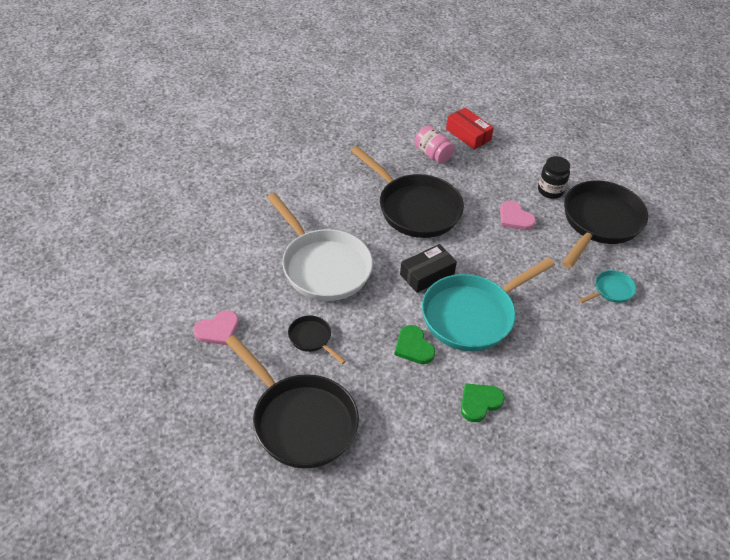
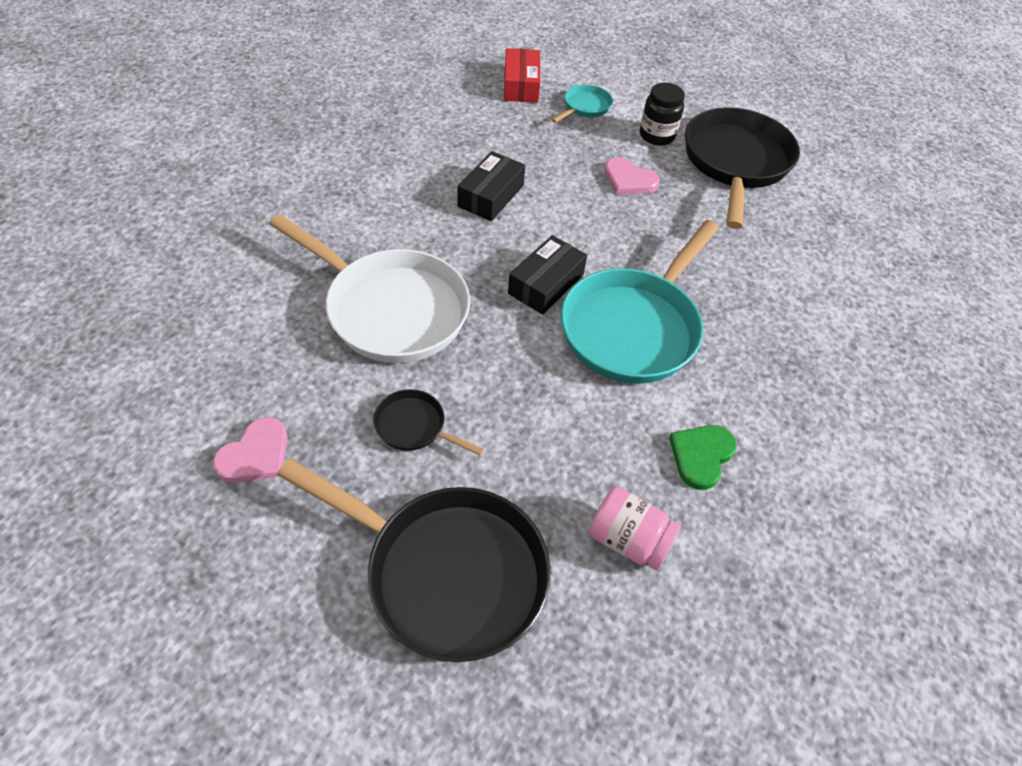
camera: 20 degrees left, 5 degrees up
black pan [351,146,464,238] -> black box [458,151,525,221]
green heart [394,325,435,364] -> none
pink jar [415,126,455,164] -> pink jar moved to [589,487,681,571]
red box [446,108,494,150] -> red box turned 60 degrees clockwise [504,48,540,103]
turquoise pan [579,270,636,304] -> turquoise pan moved to [551,85,613,123]

